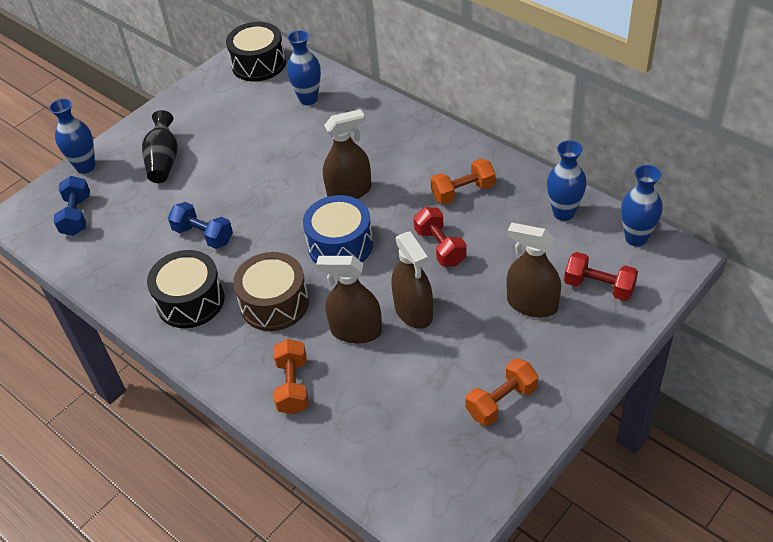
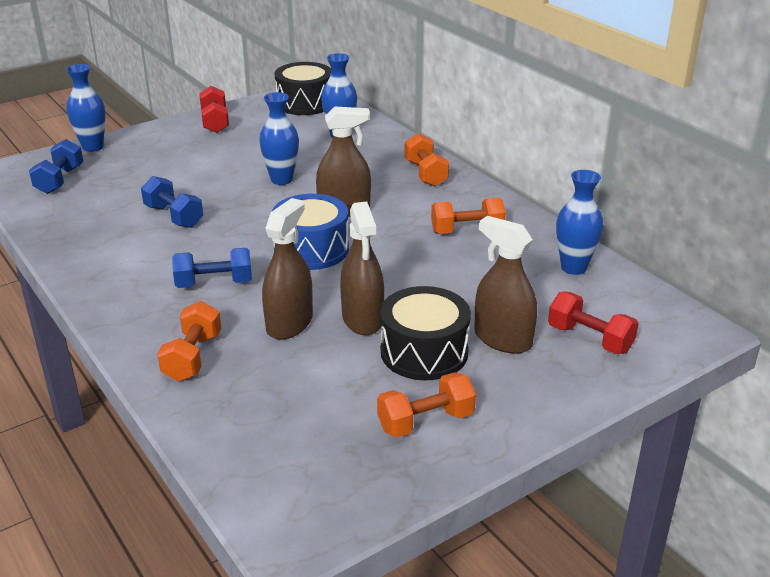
camera: 10 degrees right, 15 degrees down
black vase [142,110,178,183] -> none
black drum [147,250,224,328] -> black drum moved to [380,286,471,380]
brown drum [233,252,309,331] -> blue dumbbell [172,248,252,288]
brown spray bottle [316,256,382,344] -> brown spray bottle turned 90 degrees clockwise [262,198,313,340]
red dumbbell [414,207,467,266] -> red dumbbell moved to [199,86,229,133]
blue vase [621,165,663,247] -> blue vase moved to [259,92,299,185]
none -> orange dumbbell [404,133,449,187]

